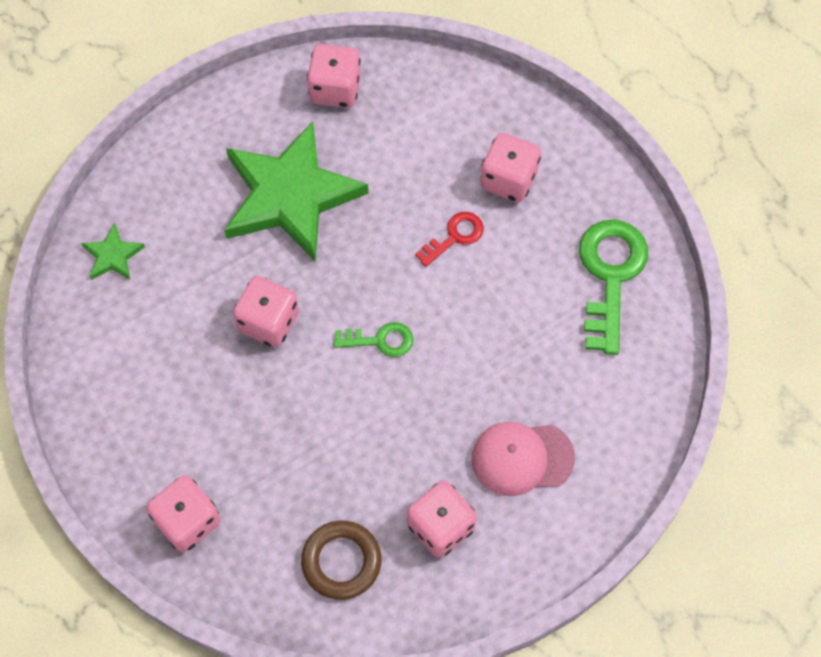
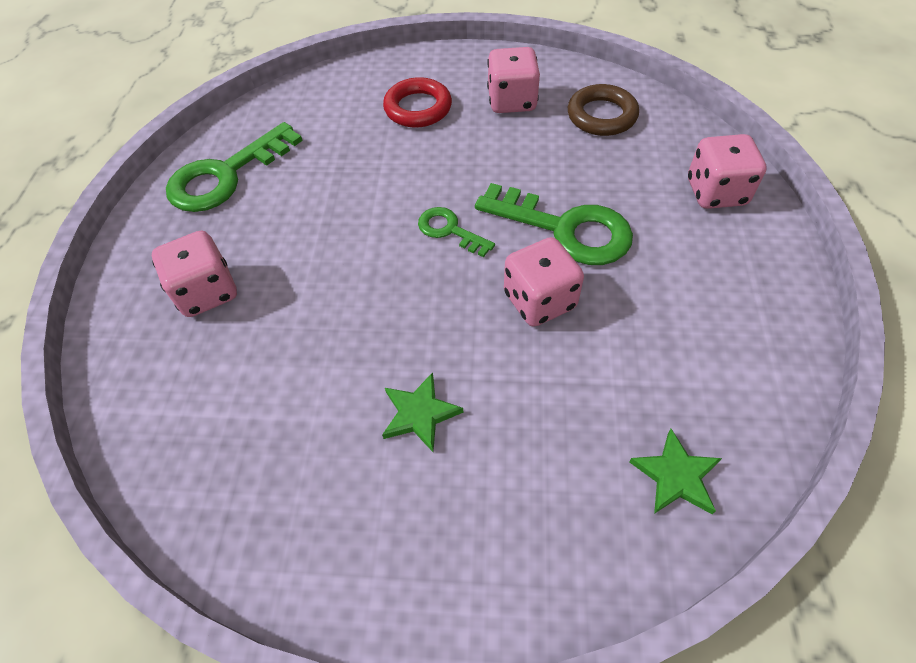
camera: 140 degrees left, 10 degrees down
green star [224,122,369,261] -> green star [382,372,463,452], size x0.41
pink dice [307,44,361,108] -> none
red key [415,212,484,267] -> none
pink cap [472,422,575,496] -> red ring [383,77,452,128]
none -> green key [475,183,633,265]

